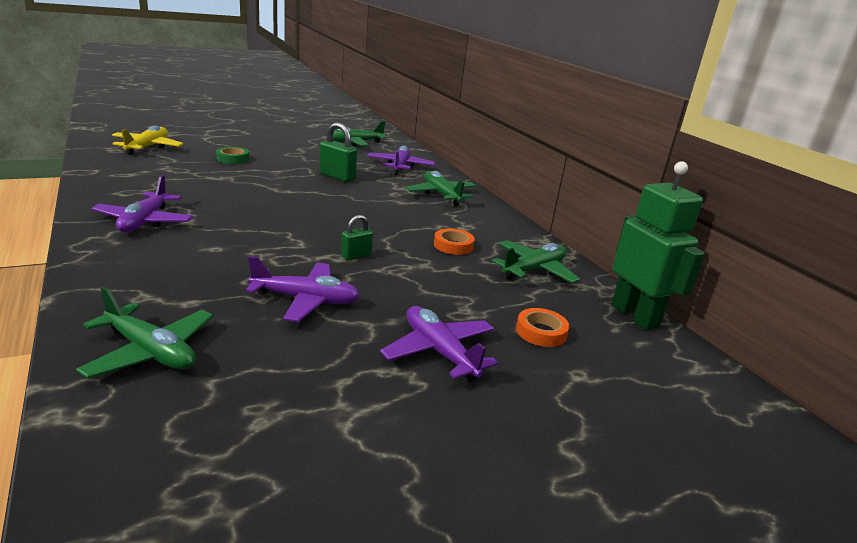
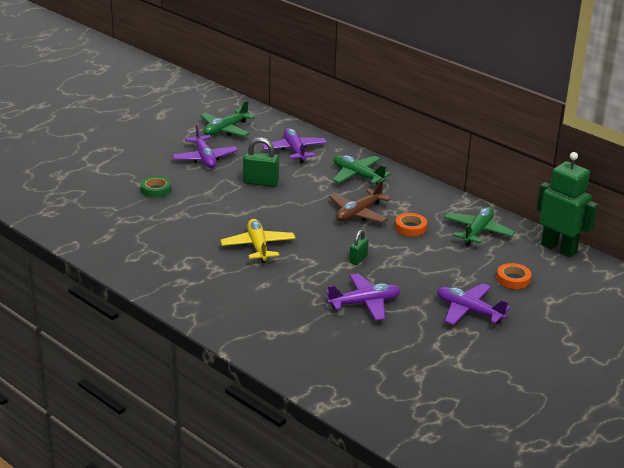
camera: 20 degrees left, 5 degrees up
green plane [76,286,213,379] -> none
purple plane [92,175,193,232] -> purple plane moved to [172,123,238,168]
yellow plane [112,125,183,155] -> yellow plane moved to [220,219,295,263]
none -> brown plane [329,180,391,223]

